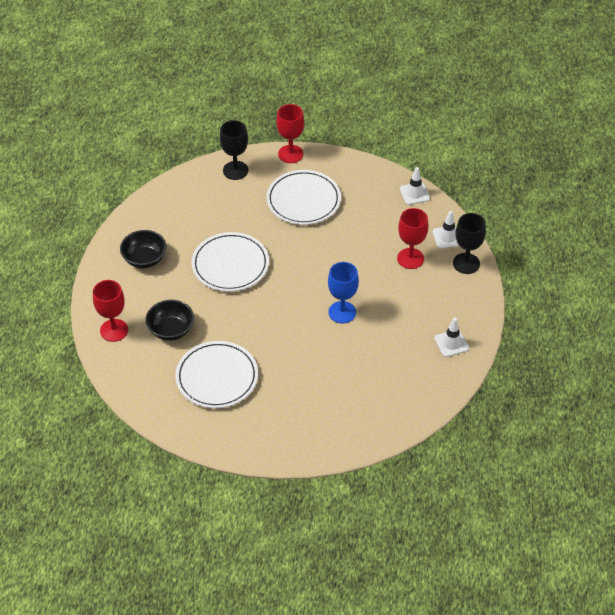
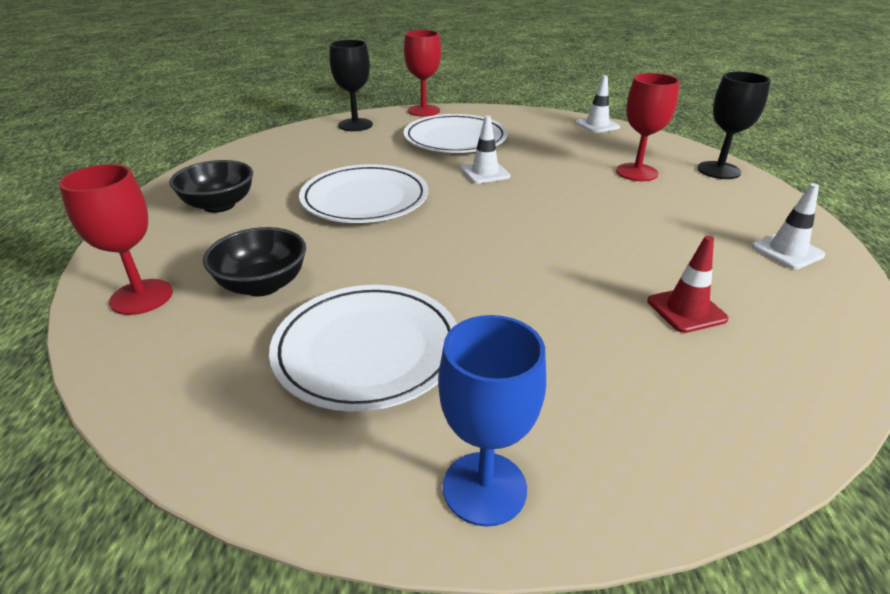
camera: 10 degrees left, 15 degrees down
blue goblet [328,262,359,324] -> blue goblet moved to [438,315,546,527]
white traffic cone [433,211,459,249] -> white traffic cone moved to [461,116,510,184]
none -> red traffic cone [647,236,729,333]

